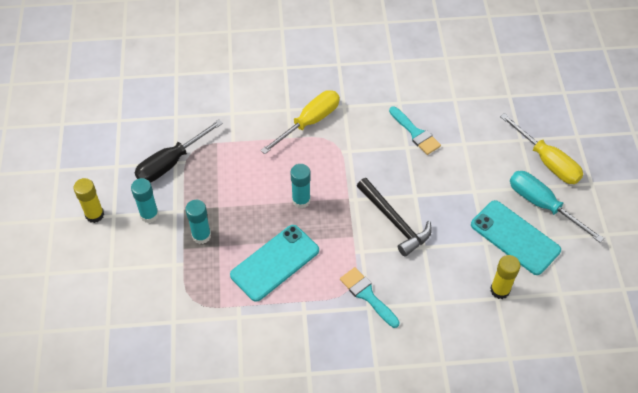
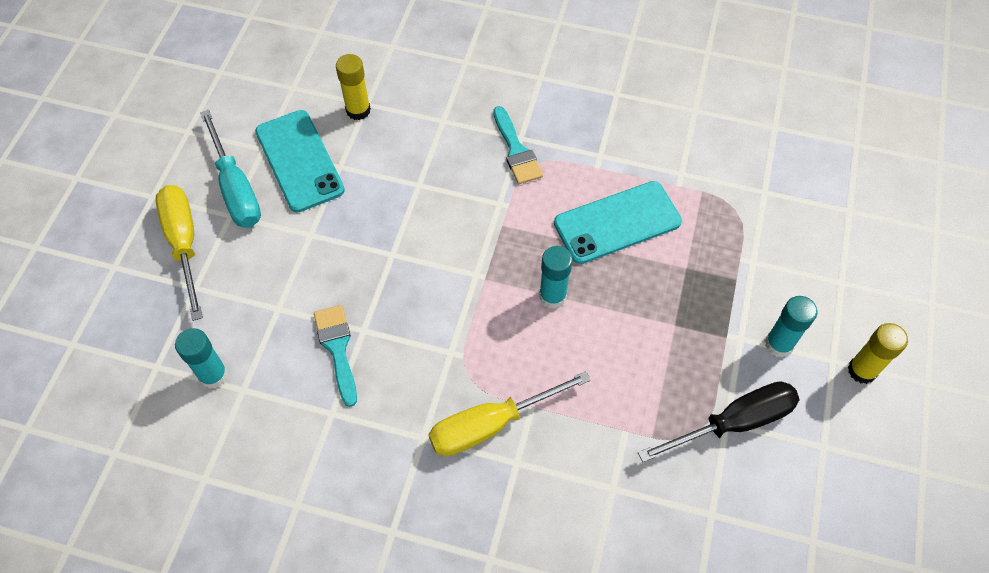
camera: 160 degrees left, 5 degrees up
turquoise glue stick [185,200,211,244] -> turquoise glue stick moved to [175,328,228,389]
black hammer [357,178,432,257] -> none

